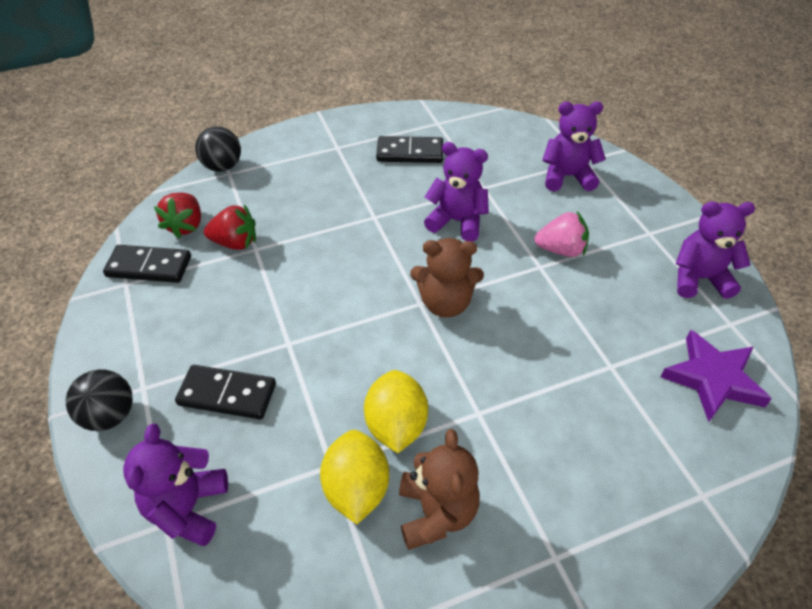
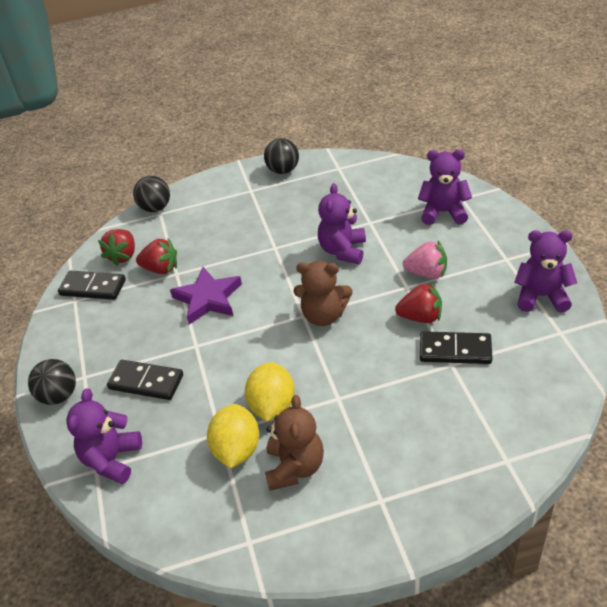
camera: 10 degrees right, 5 degrees down
black domino [376,136,443,163] -> black domino moved to [420,331,492,364]
purple teddy bear [424,142,489,242] -> purple teddy bear turned 105 degrees counterclockwise [318,183,366,264]
purple star [661,330,772,422] -> purple star moved to [170,267,242,324]
none -> black ball [264,138,299,174]
none -> red strawberry [395,283,442,323]

